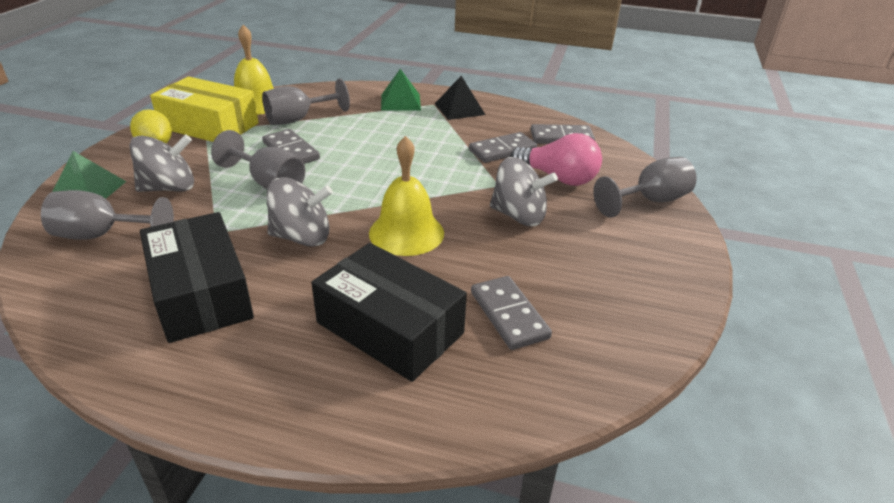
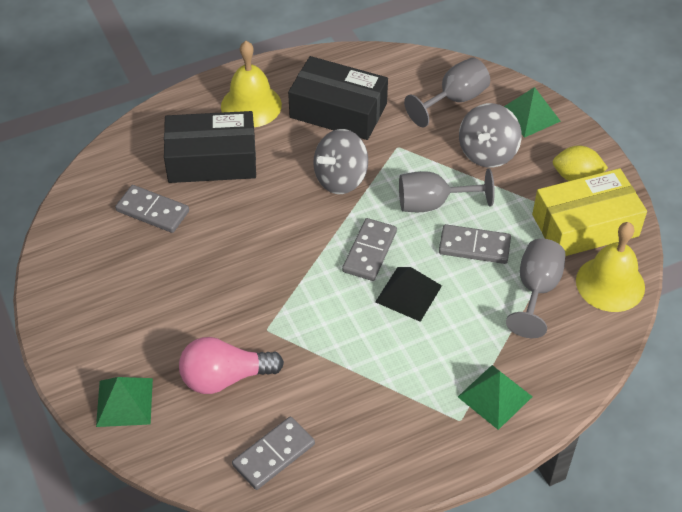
camera: 140 degrees right, 15 degrees up
yellow bell [369,136,444,256] -> yellow bell moved to [221,41,282,127]
black pyramid [435,76,485,120] -> black pyramid moved to [375,267,442,322]
grey domino [469,132,537,163] -> grey domino moved to [342,218,397,281]
grey spinning top [490,157,558,226] -> none
grey goblet [593,157,697,218] -> green pyramid [96,377,153,427]

